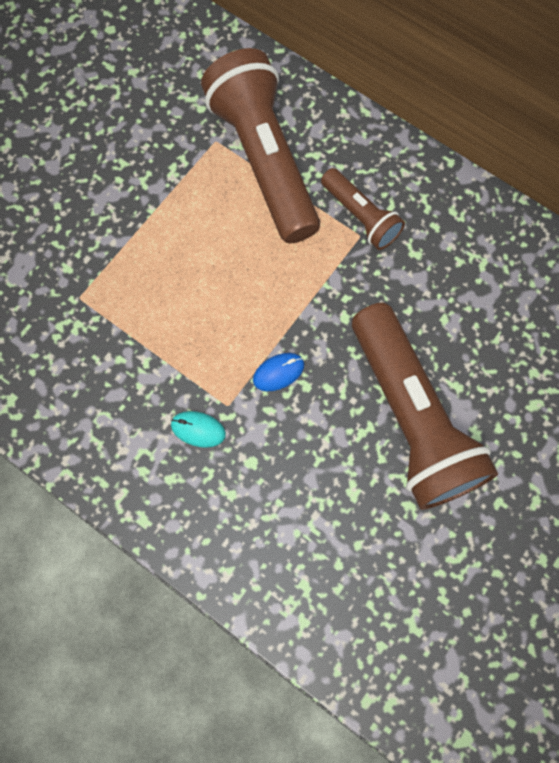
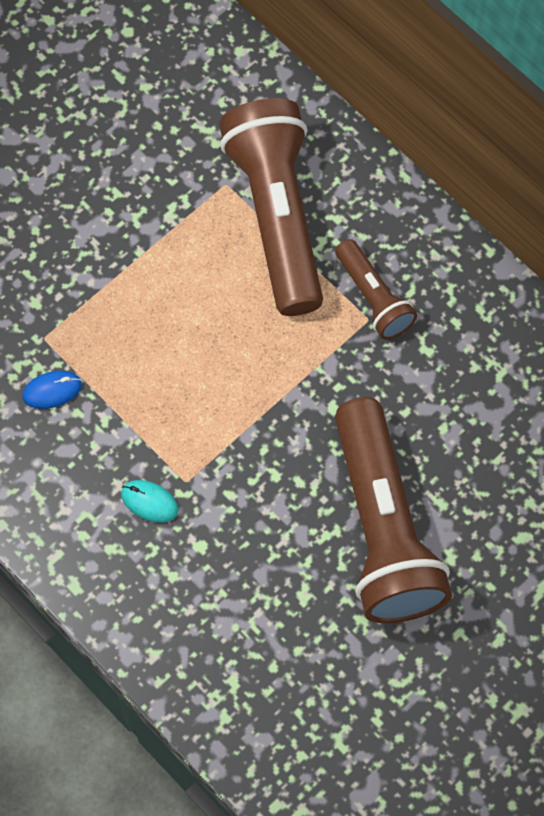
camera: 10 degrees right, 5 degrees down
blue mouse [253,353,304,391] -> blue mouse moved to [22,371,82,409]

